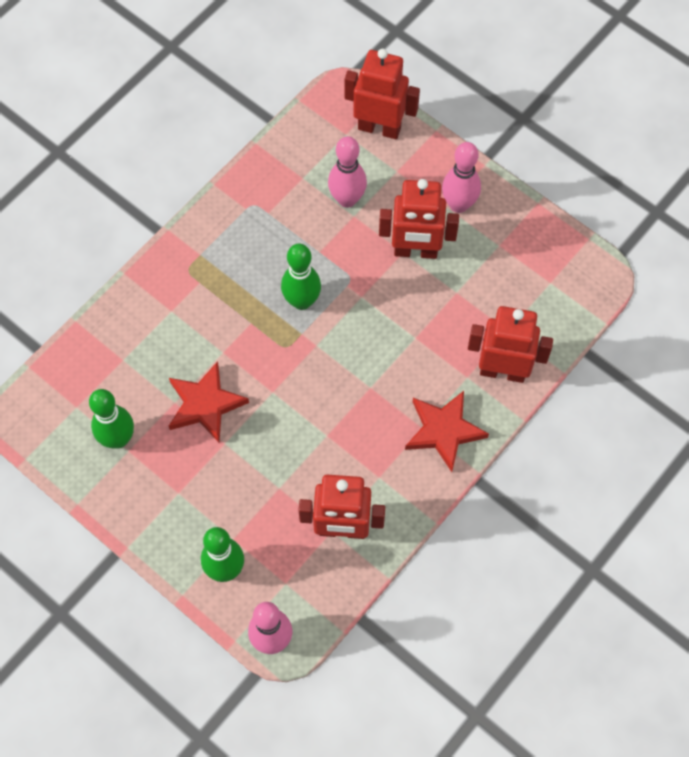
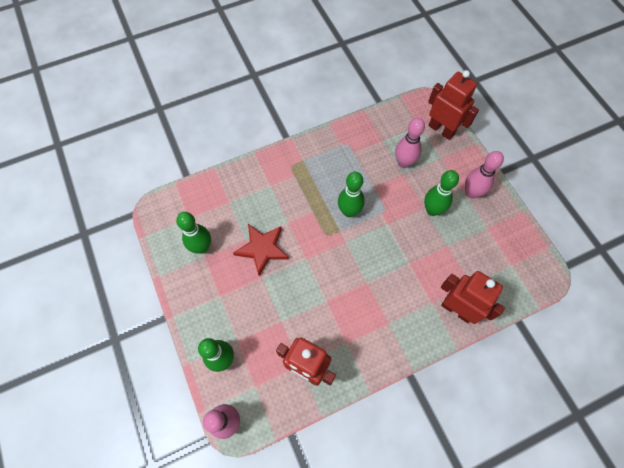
camera: 25 degrees right, 0 degrees up
red robot [379,179,459,259] -> green bowling pin [424,170,459,216]
red star [405,391,489,472] -> none

